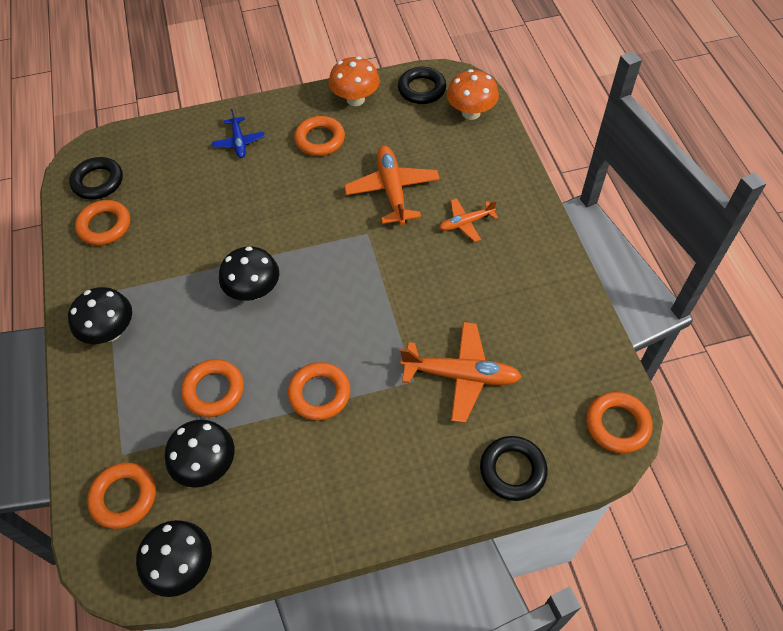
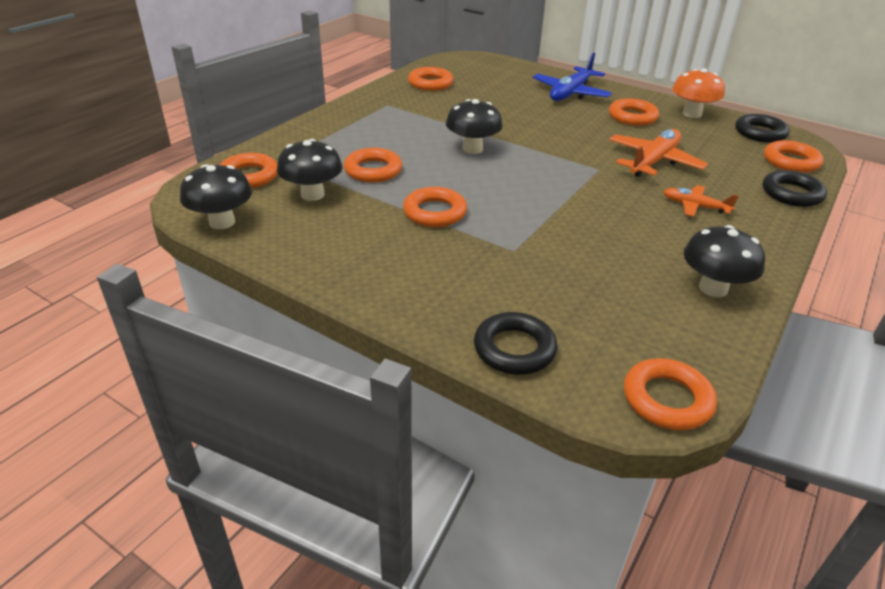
camera: 45 degrees right, 20 degrees down
black mushroom [68,287,132,344] -> black mushroom moved to [683,225,765,297]
black ring [69,157,123,200] -> black ring moved to [763,170,827,207]
blue plane [212,109,265,158] -> blue plane [533,52,612,101], size x1.72
orange plane [400,322,522,423] -> none
orange mushroom [447,69,499,120] -> orange ring [764,140,823,173]

